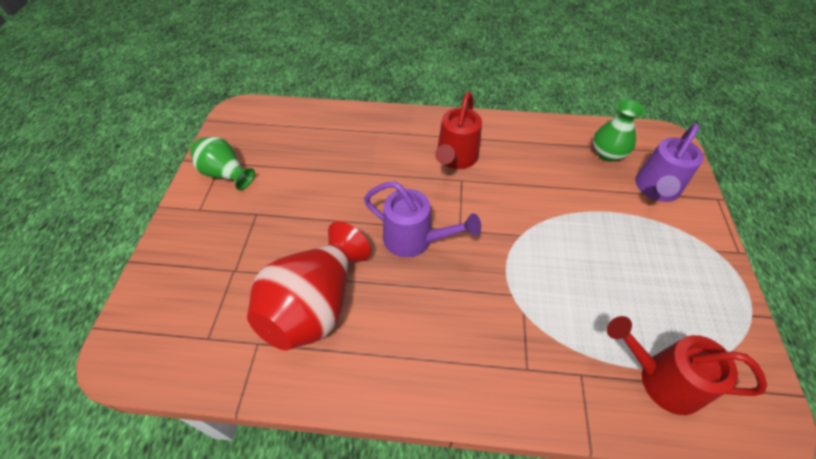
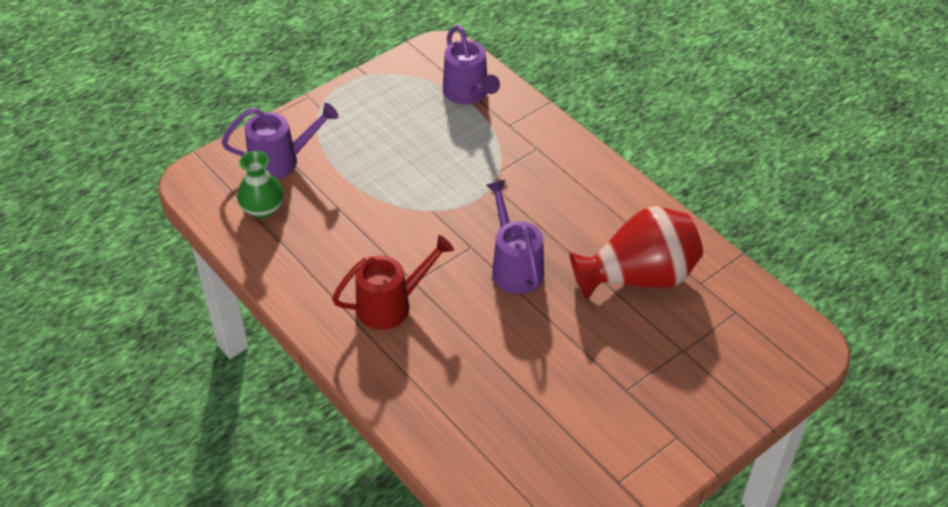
camera: 135 degrees left, 5 degrees down
green vase [190,137,255,190] -> none
red watering can [607,316,767,415] -> purple watering can [443,25,500,104]

